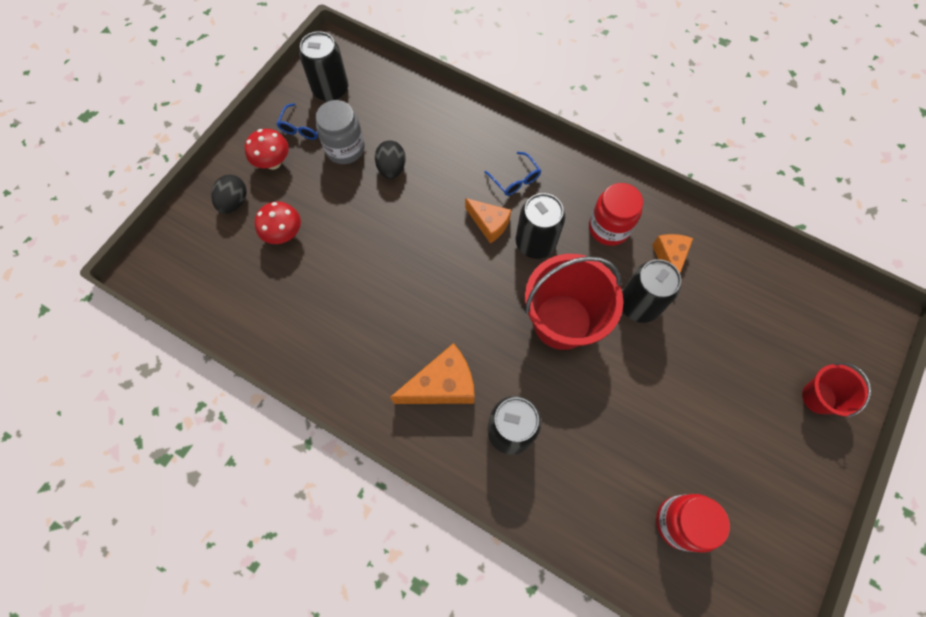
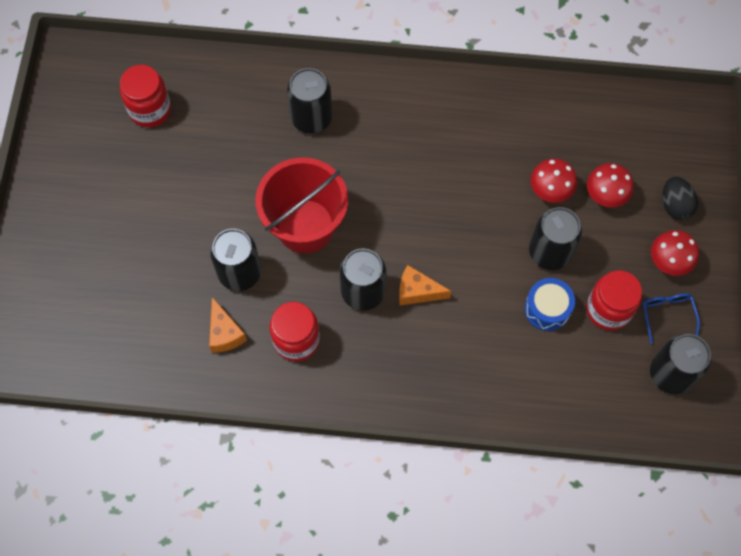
camera: 155 degrees right, 0 degrees up
grey jar [316,100,365,164] -> red jar [586,270,642,330]
black egg [375,140,406,179] -> blue drum [524,278,575,331]
orange cheese [390,343,475,404] -> none
blue glasses [484,152,541,196] -> none
red bucket [802,362,871,417] -> none
none -> black can [529,207,582,270]
none -> red mushroom [531,159,577,203]

